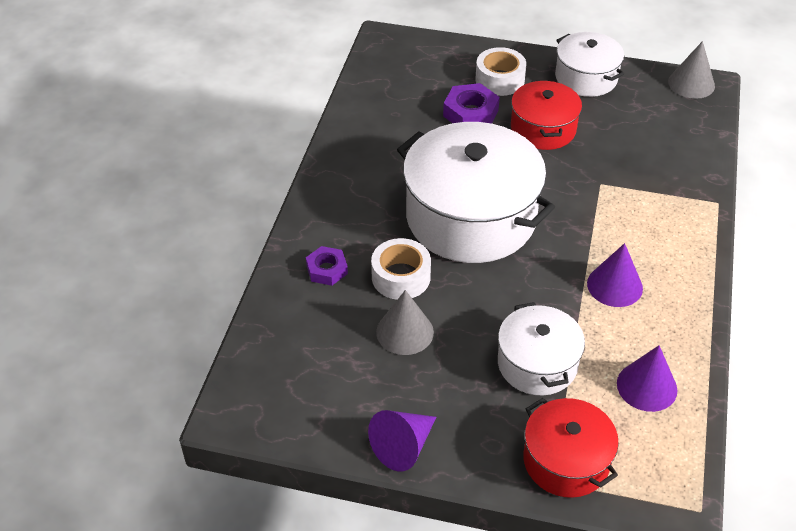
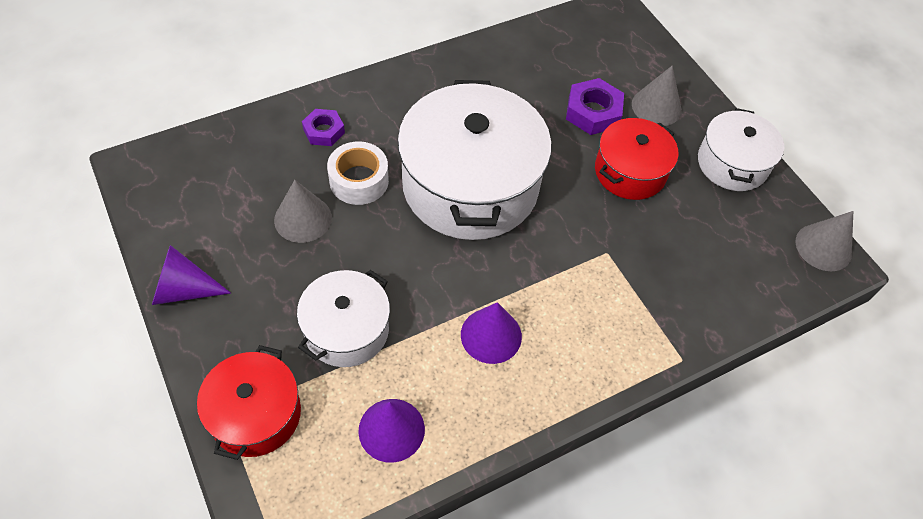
camera: 45 degrees right, 10 degrees up
white tape [475,47,526,96] -> grey cone [632,66,682,126]

